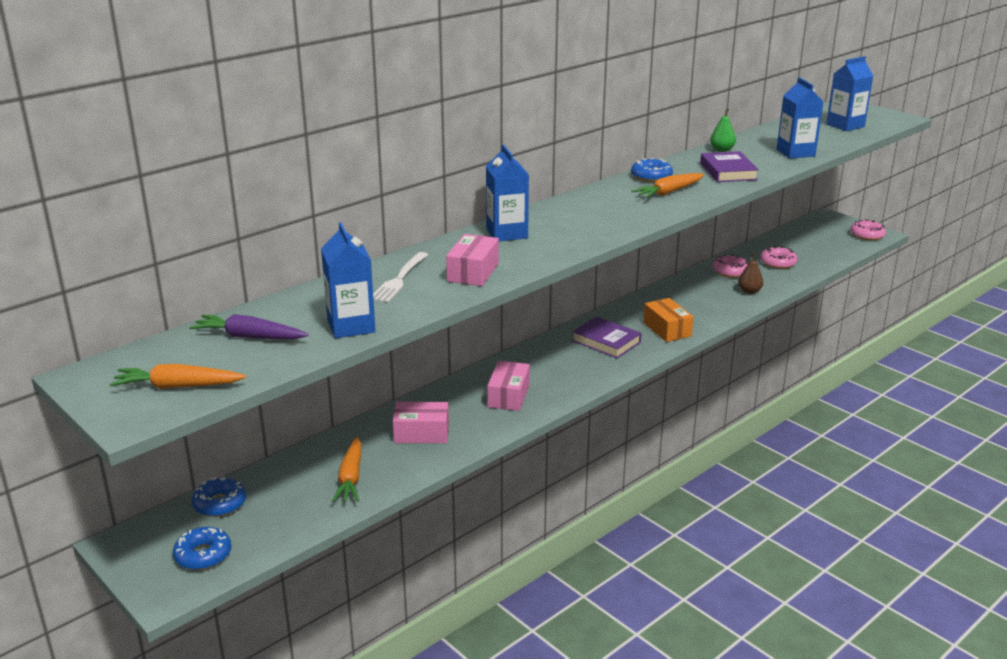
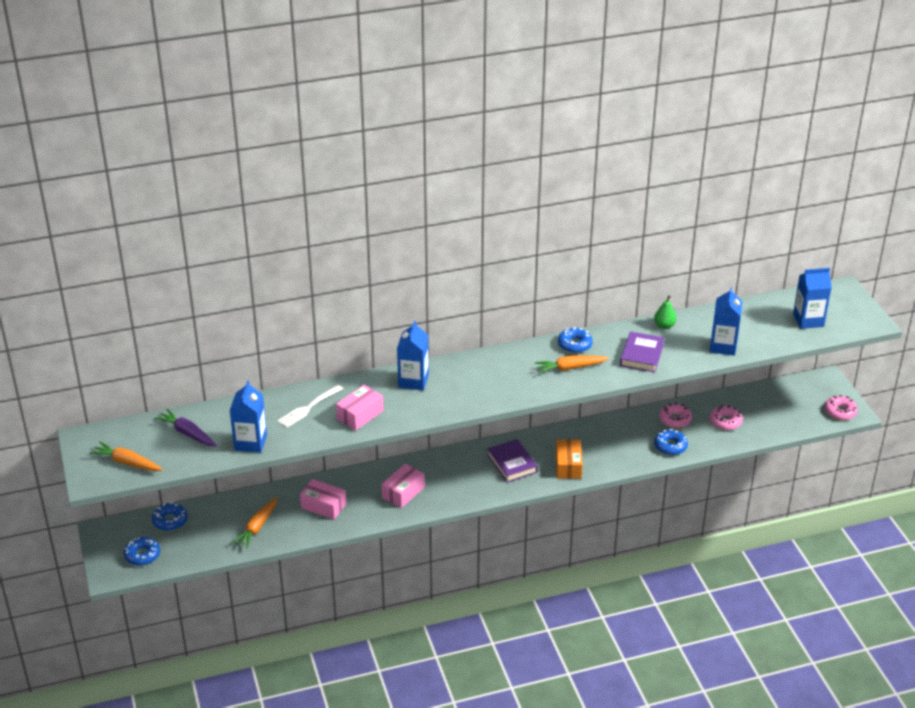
camera: 25 degrees right, 10 degrees up
brown pear [738,253,763,294] -> blue donut [654,429,688,455]

